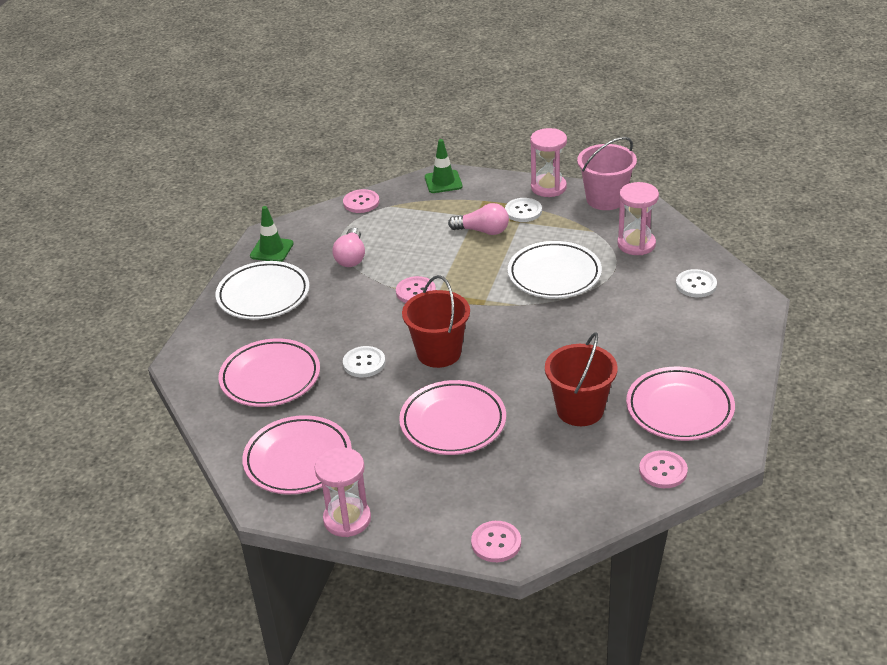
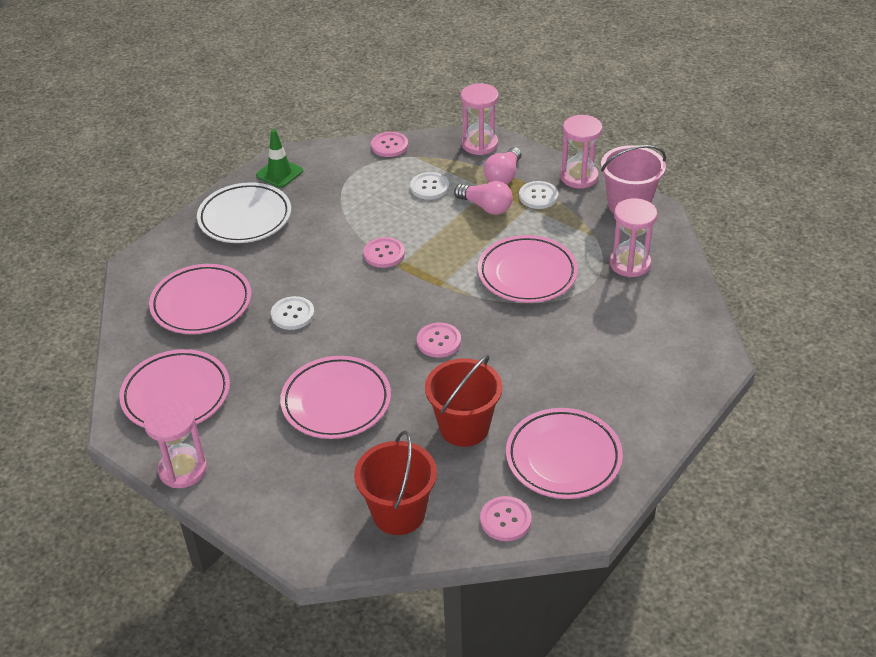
camera: 20 degrees right, 5 degrees up
pink light bulb [332,228,365,267] -> pink light bulb moved to [484,147,522,185]
red bucket [402,275,470,368] -> red bucket moved to [354,431,437,535]
green traffic cone [425,139,462,193] -> pink hourglass [461,83,499,155]
pink button [471,521,521,562] -> pink button moved to [417,323,461,358]
white plate [508,241,602,298] -> pink plate [478,235,578,303]
white button [676,269,717,297] -> white button moved to [410,172,449,200]

